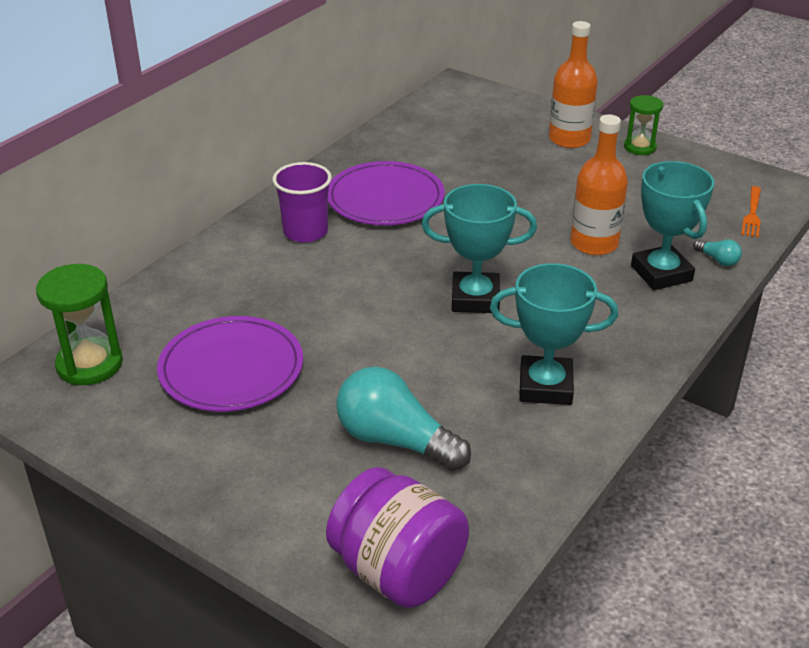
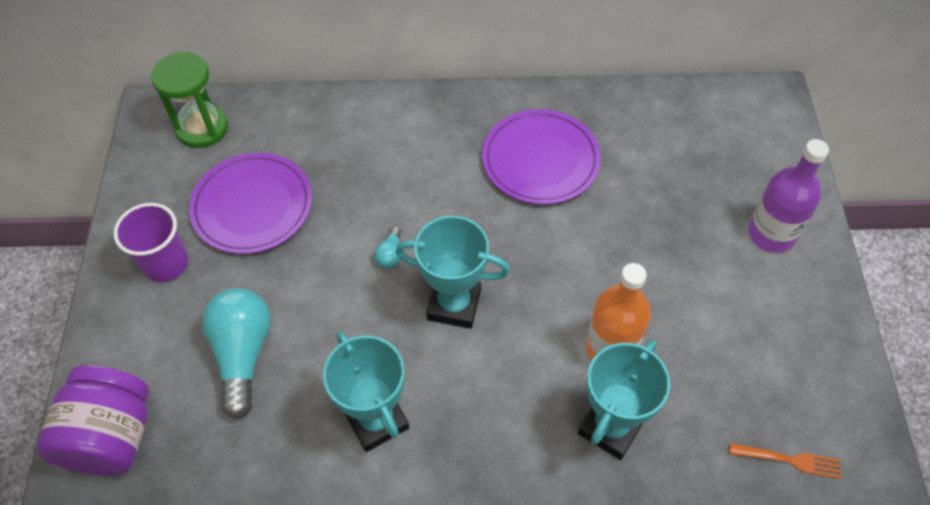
camera: 55 degrees right, 20 degrees up
purple cup [273,162,332,243] -> purple cup moved to [114,203,188,282]
turquoise trophy [422,184,537,313] -> turquoise trophy turned 45 degrees counterclockwise [396,216,510,328]
orange bottle [549,21,598,148] -> purple bottle [748,139,829,253]
green hourglass [624,95,663,155] -> none
turquoise light bulb [693,240,742,266] -> turquoise light bulb moved to [374,226,401,268]
orange fork [741,186,761,238] -> orange fork turned 150 degrees counterclockwise [729,443,841,479]

